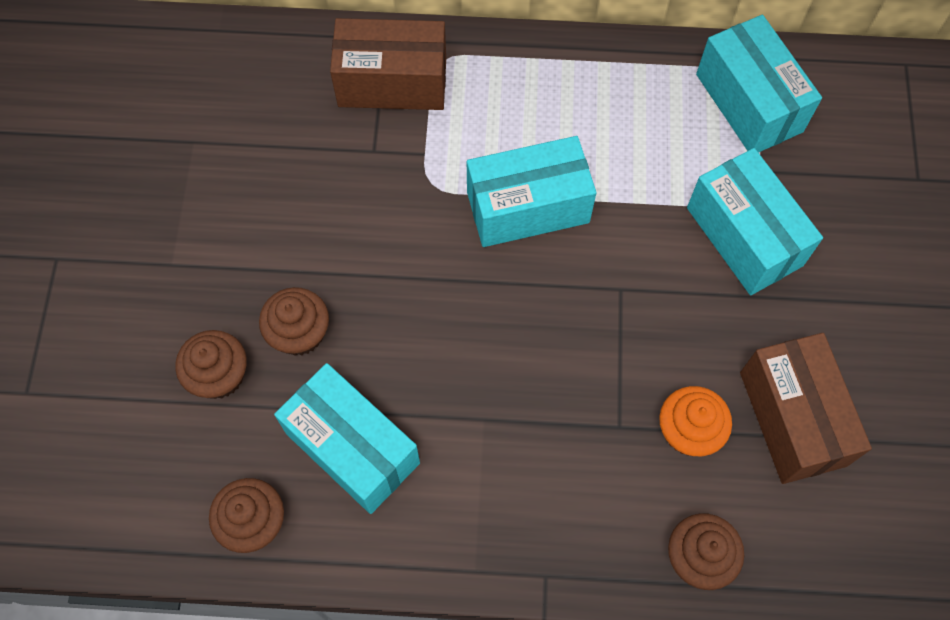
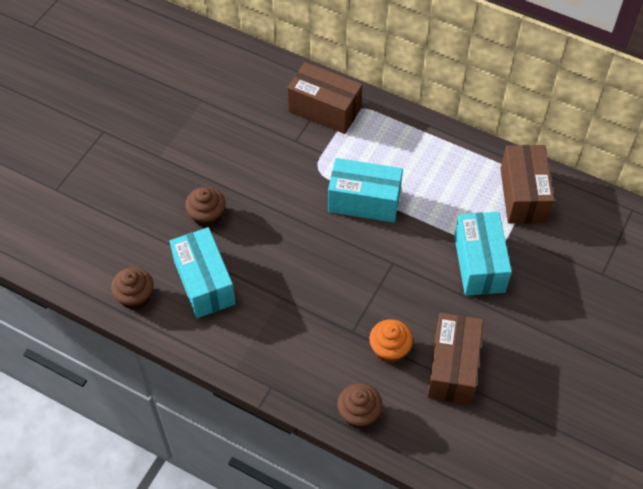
camera: 25 degrees right, 10 degrees down
brown cupcake [175,330,247,399] -> none
turquoise box [696,15,822,153] -> brown box [500,145,555,224]

